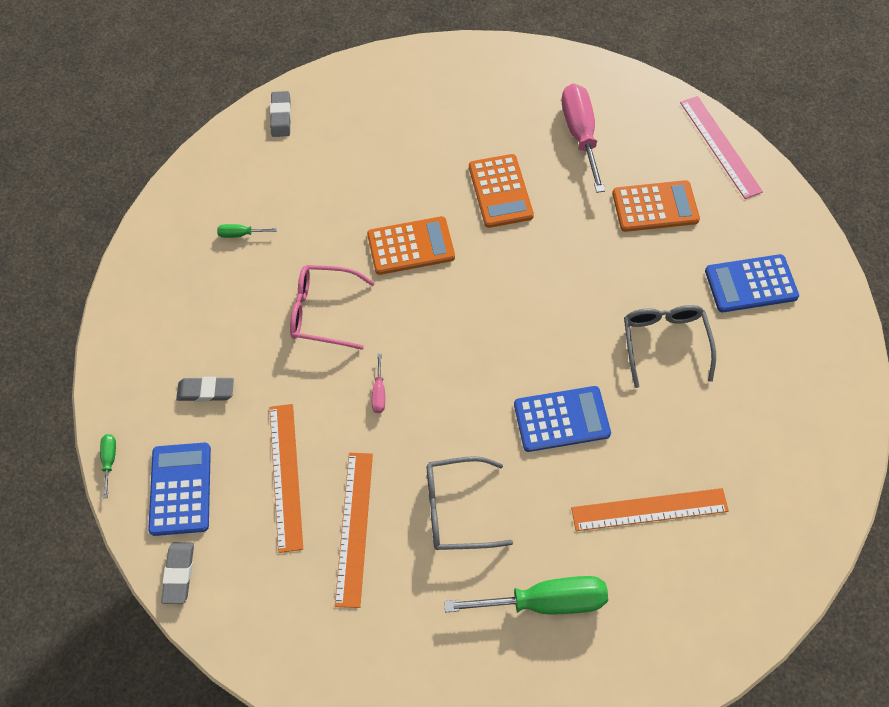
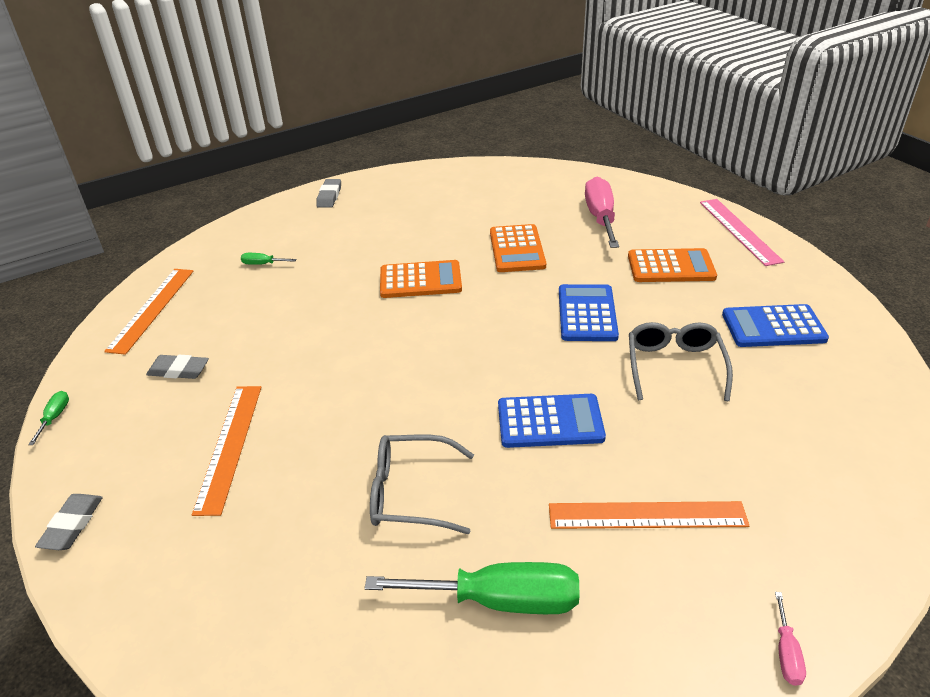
camera: 10 degrees right, 25 degrees down
blue calculator [148,442,211,536] -> blue calculator moved to [559,284,619,341]
pink glasses [290,265,375,350] -> none
orange ruler [335,453,373,608] -> orange ruler moved to [104,269,194,355]
pink screwdriver [372,354,385,413] -> pink screwdriver moved to [775,592,806,686]

